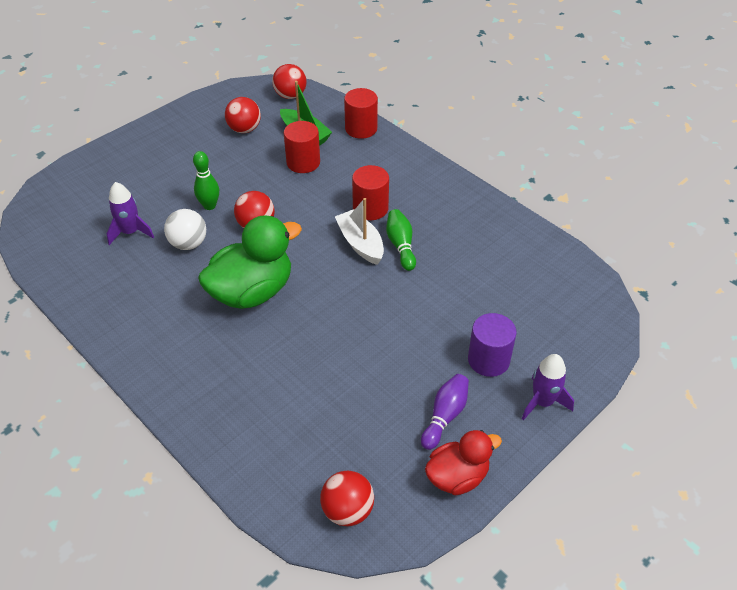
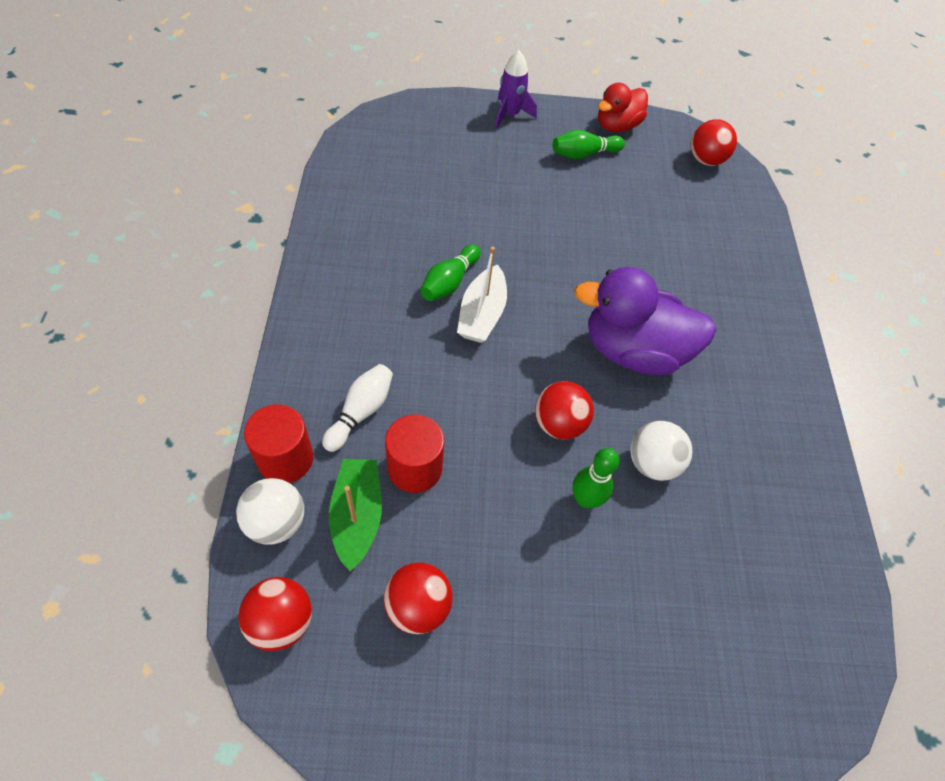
camera: 140 degrees left, 10 degrees up
purple rocket [107,182,154,245] -> none
green duck [198,215,302,309] -> purple duck [574,267,716,375]
red cylinder [352,165,389,220] -> none
purple bowling pin [421,374,469,450] -> green bowling pin [553,130,625,159]
red duck [425,430,502,496] -> red duck turned 60 degrees counterclockwise [598,83,648,132]
purple cylinder [468,313,517,377] -> none
none -> white ball [236,478,304,544]
none -> white bowling pin [322,364,393,452]

